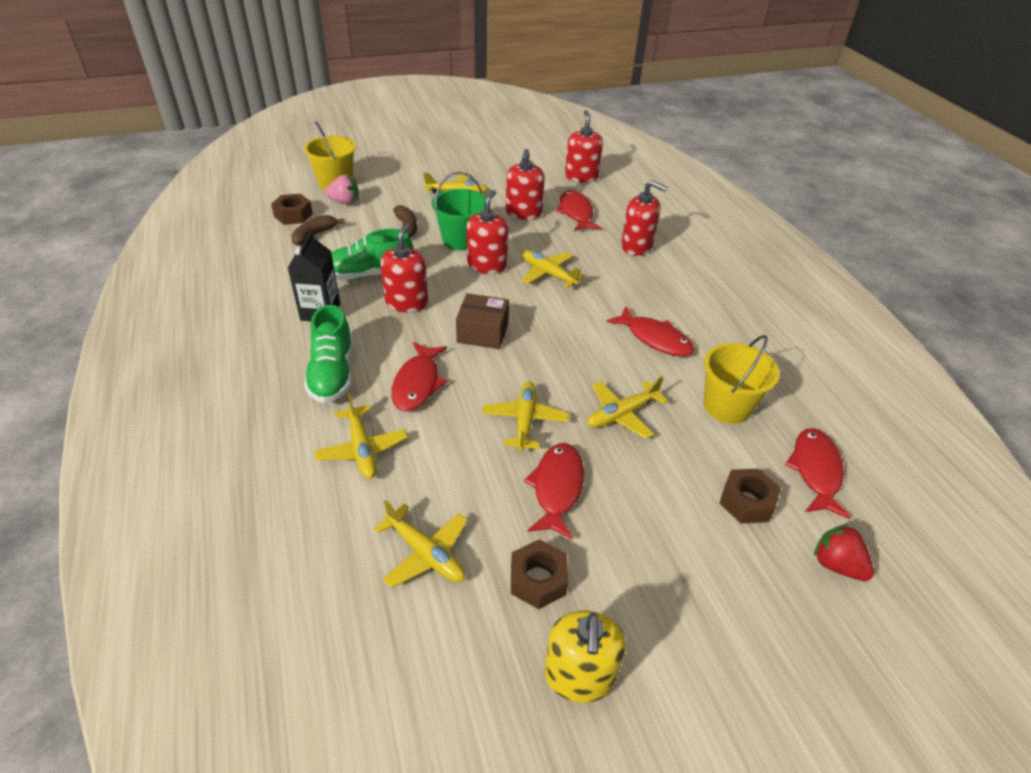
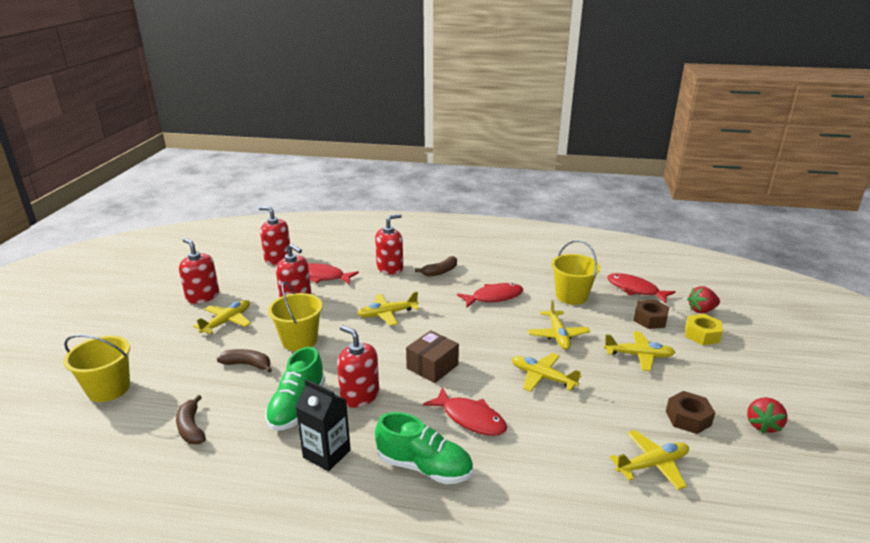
camera: 60 degrees left, 15 degrees down
brown nut [271,194,313,225] -> none
yellow plane [314,393,408,479] -> yellow plane moved to [604,331,675,371]
pink strawberry [325,175,359,205] -> none
green bucket [432,172,486,250] -> yellow bucket [268,281,323,351]
red soap dispenser [466,190,508,274] -> red soap dispenser moved to [179,238,219,304]
red fish [524,443,584,539] -> none
yellow soap dispenser [544,611,626,703] -> red strawberry [747,397,788,434]
none -> brown banana [415,256,457,277]
none -> yellow nut [685,314,723,345]

